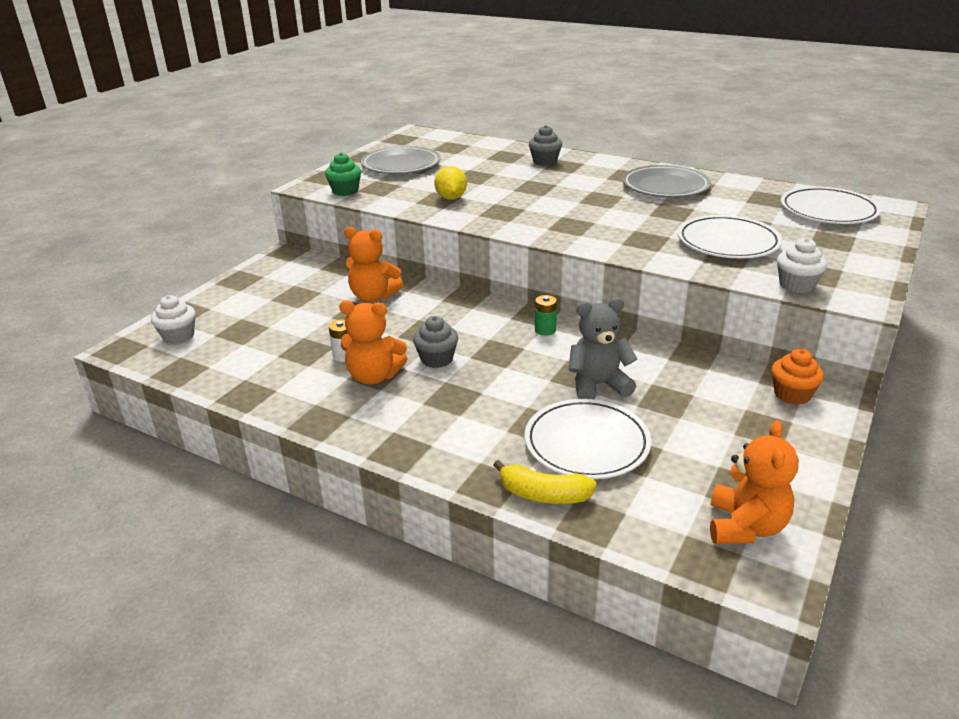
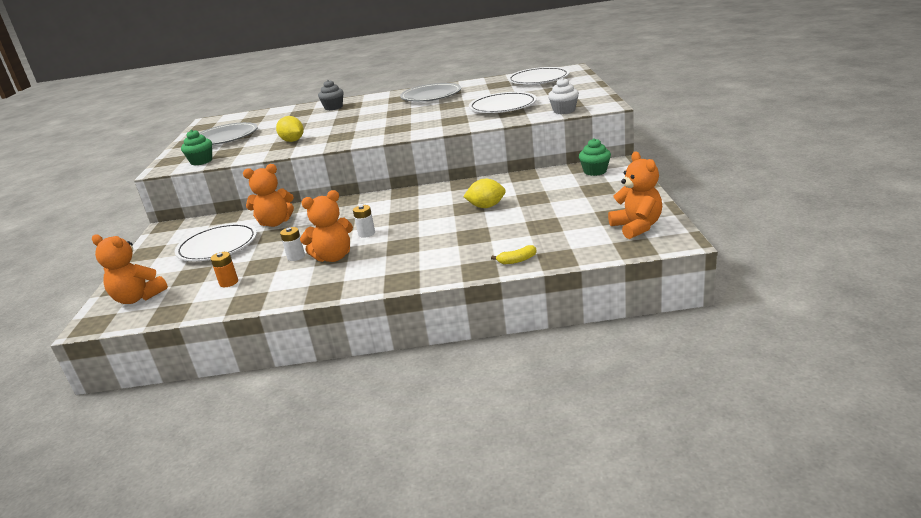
camera: 30 degrees left, 5 degrees down
white cupcake [151,295,196,344] -> orange teddy bear [92,234,168,304]
grey cupcake [413,316,458,368] -> white battery [353,205,375,238]
yellow banana [493,460,597,504] -> yellow banana [491,245,537,264], size x0.63
white plate [525,399,651,479] -> white plate moved to [175,223,257,261]
green battery [535,295,557,336] -> none
grey teddy bear [569,298,637,399] -> yellow lemon [463,179,506,208]
orange cupcake [771,349,824,405] -> green cupcake [579,138,611,176]
none -> orange battery [211,252,238,287]

